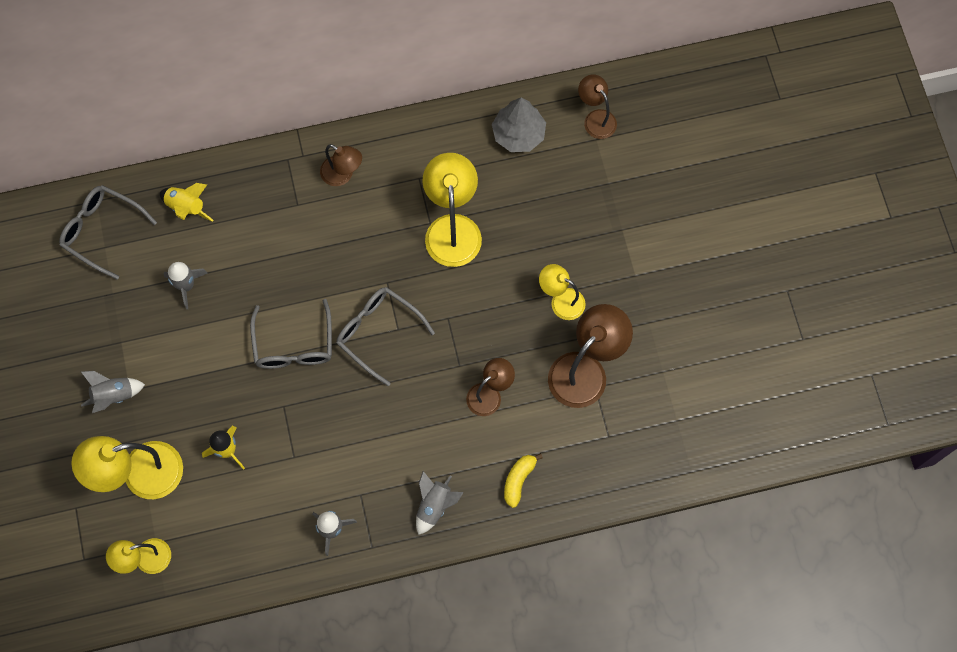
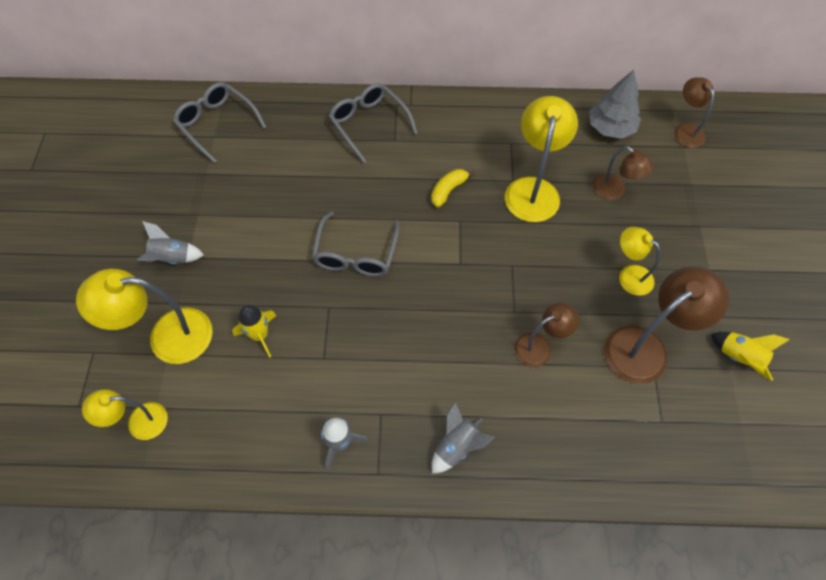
camera: 15 degrees right, 10 degrees down
yellow rocket [160,183,214,222] -> yellow rocket moved to [710,332,790,381]
grey rocket [163,262,208,309] -> none
brown lamp [320,144,362,186] -> brown lamp moved to [593,146,654,200]
grey glasses [336,287,435,386] -> grey glasses moved to [329,83,417,163]
yellow banana [504,453,543,508] -> yellow banana moved to [431,169,475,207]

